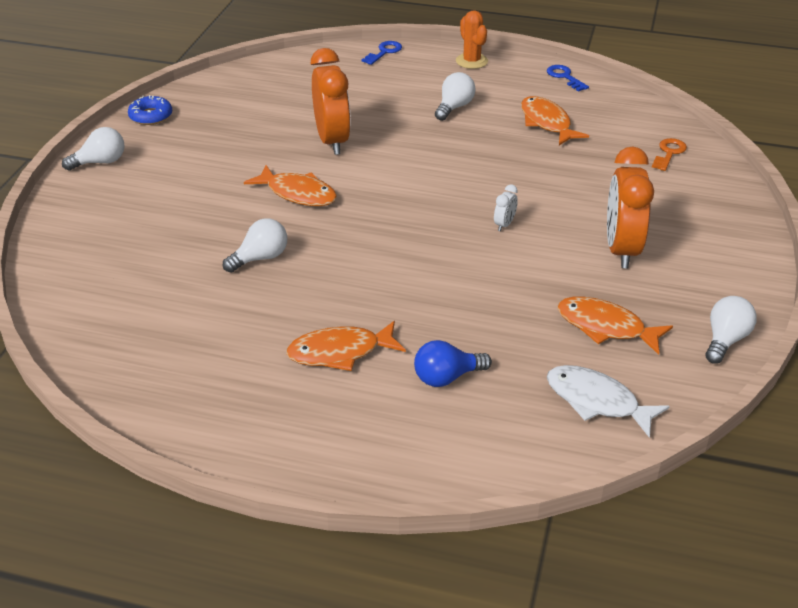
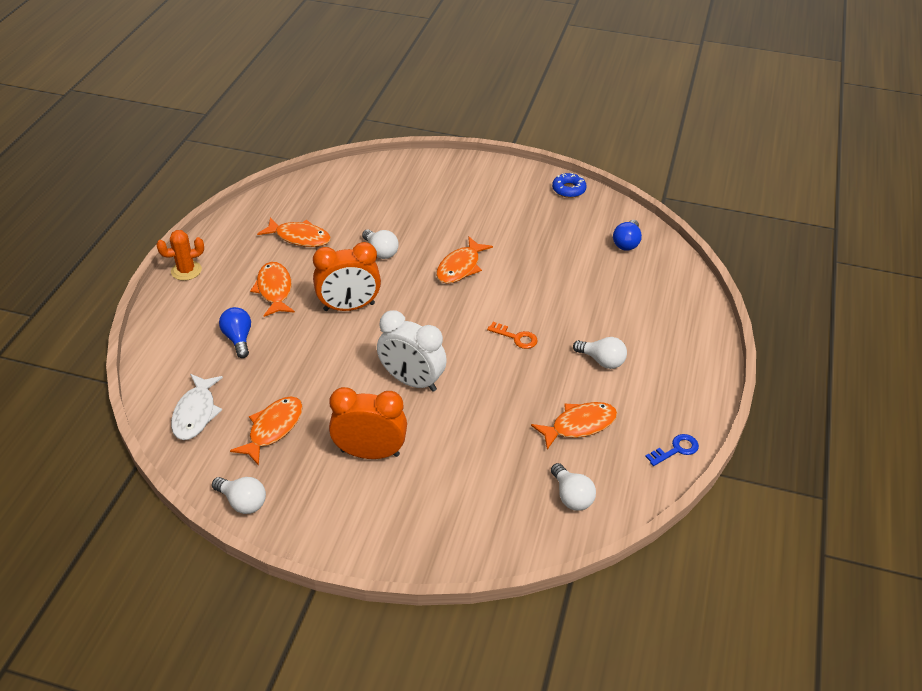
camera: 90 degrees right, 5 degrees up
white light bulb [62,127,125,171] -> white light bulb moved to [551,463,596,511]
orange clock [311,48,351,155] -> orange clock moved to [313,242,381,311]
blue key [362,41,402,65] -> none
orange cactus [456,10,488,69] -> orange cactus moved to [156,230,204,281]
white clock [494,184,518,231] -> white clock [377,310,447,392], size x2.41
white fish [547,365,670,438] -> white fish turned 150 degrees clockwise [171,374,223,440]
orange key [652,138,687,171] -> orange key moved to [487,322,538,349]
none -> orange fish [257,217,331,247]
none -> blue light bulb [613,220,642,251]

